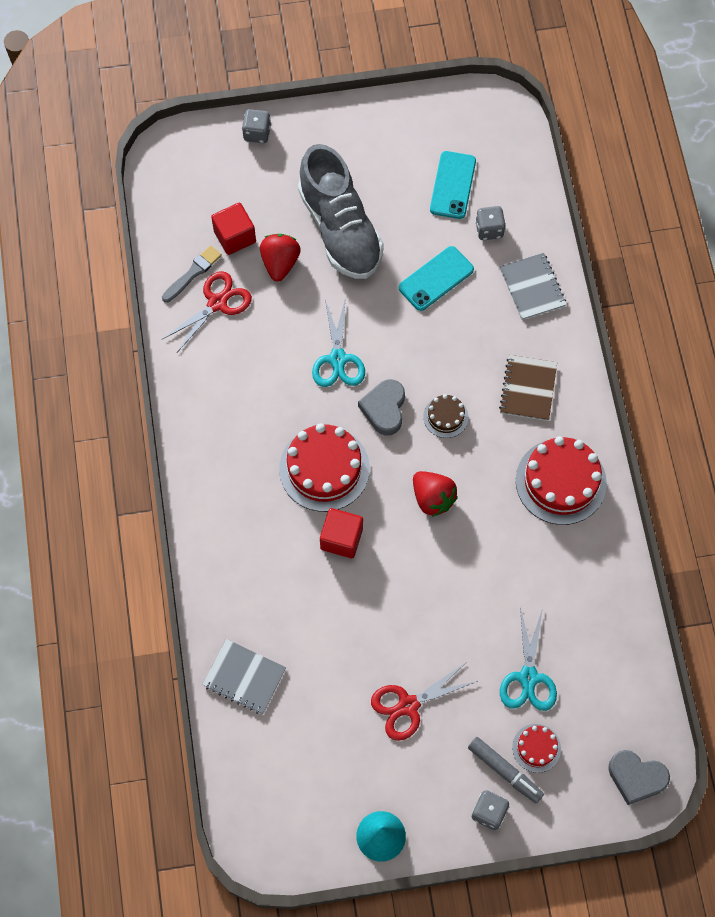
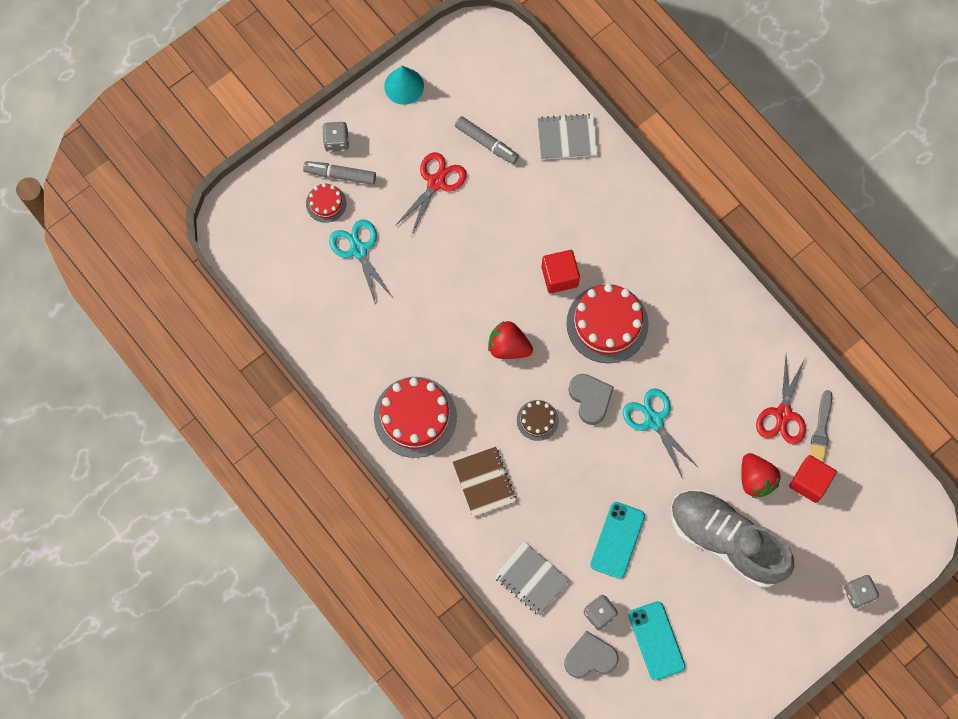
camera: 150 degrees right, 5 degrees up
grey heart [608,750,670,805] -> grey heart moved to [564,631,618,678]
none -> grey marker [455,116,519,164]

